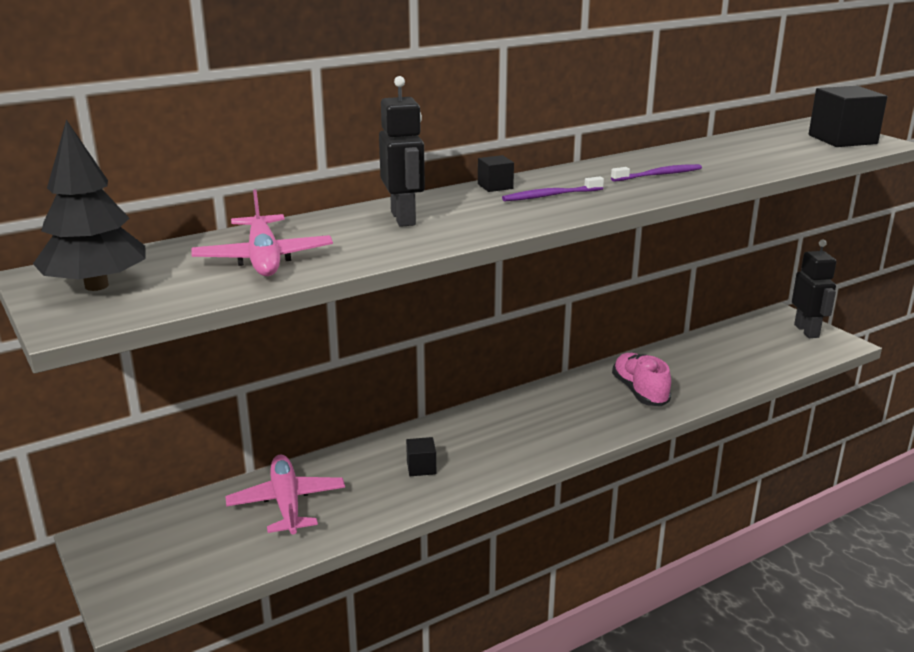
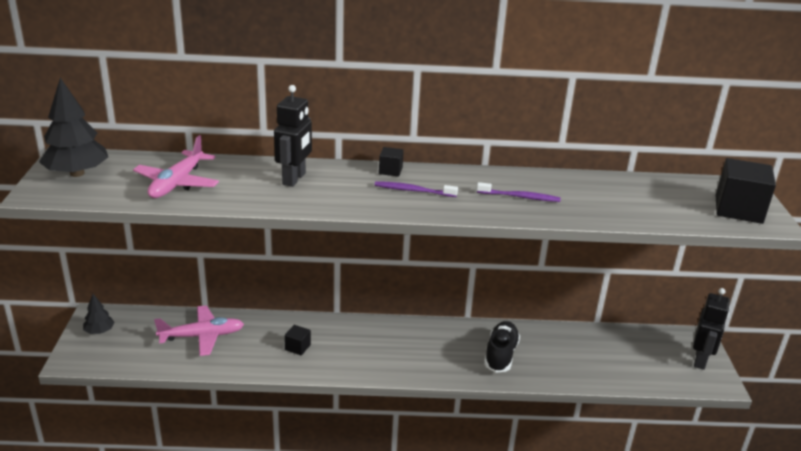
camera: 30 degrees right, 5 degrees up
pink plane [225,455,345,535] -> pink plane turned 60 degrees clockwise [154,305,244,356]
pink shoe [612,353,671,406] -> black shoe [484,321,520,373]
none -> black tree [83,294,115,334]

